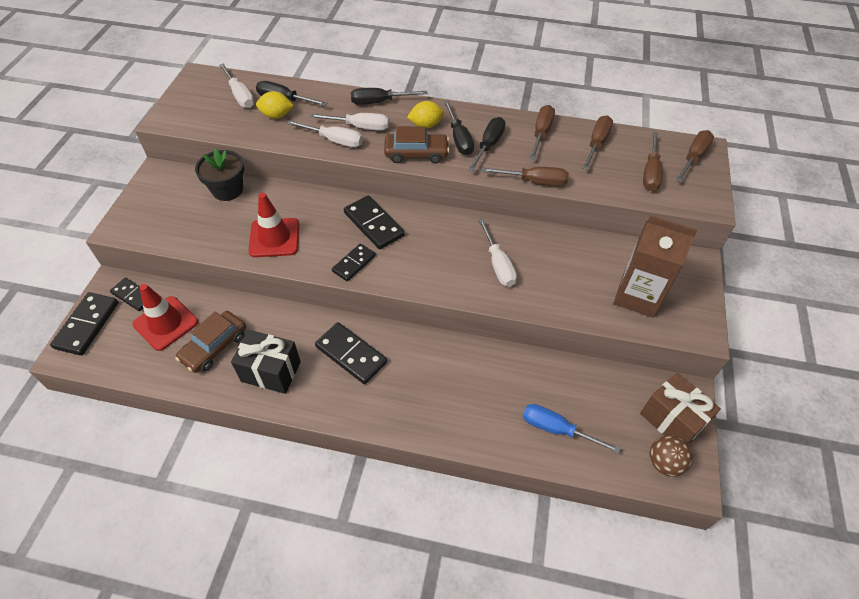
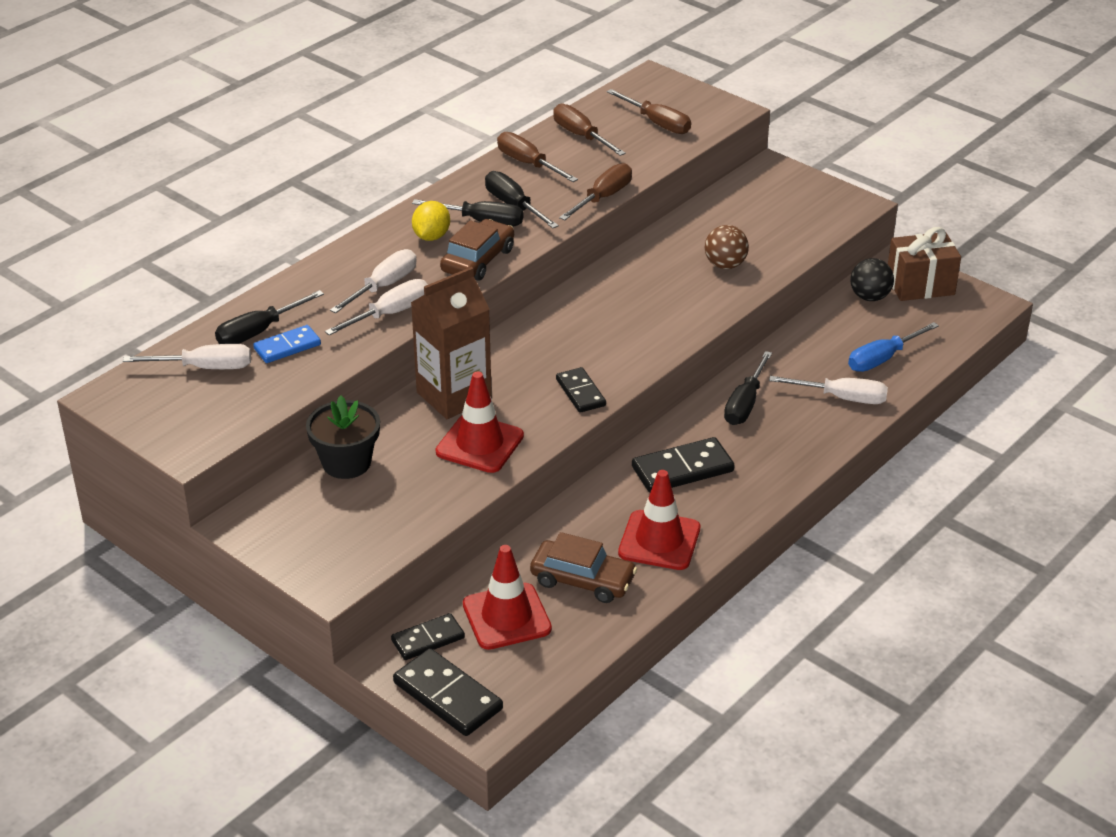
camera: 60 degrees left, 15 degrees down
brown car [175,311,246,373] -> brown car turned 45 degrees counterclockwise [530,532,637,603]
black gift [231,330,301,394] -> red traffic cone [618,470,700,570]
yellow lemon [256,91,294,119] -> blue domino [253,325,321,363]
black domino [344,196,405,249] -> none
black screwdriver [351,88,428,105] -> black screwdriver moved to [724,351,772,425]
white screwdriver [478,219,517,287] -> white screwdriver moved to [769,376,888,404]
brown carton [613,215,698,318] -> brown carton moved to [411,267,492,419]
brown ball [650,435,693,477] -> brown ball moved to [705,225,749,269]
brown screwdriver [676,130,714,182] -> none
none -> black ball [850,258,894,301]

